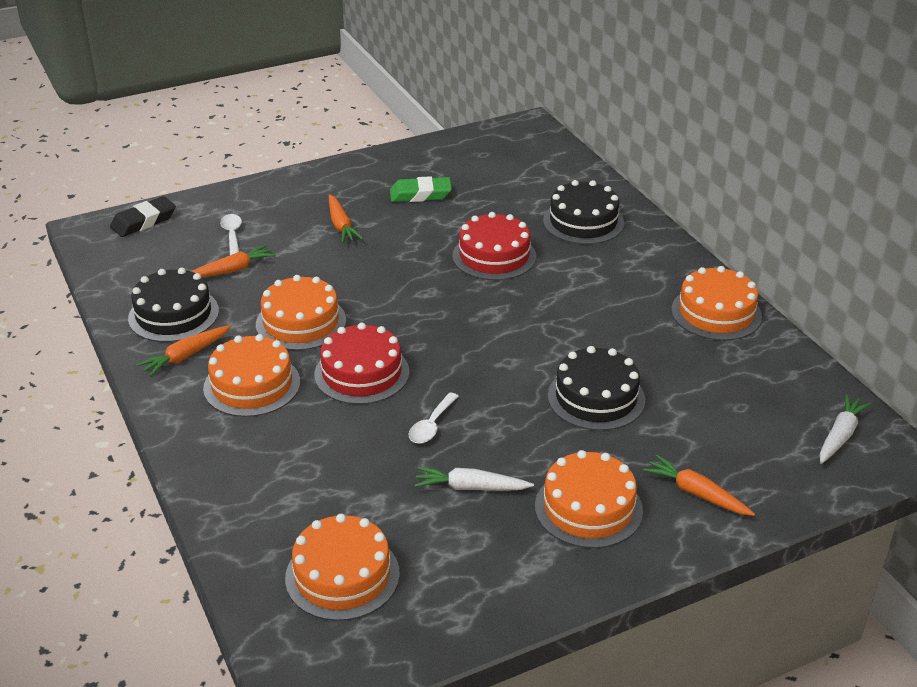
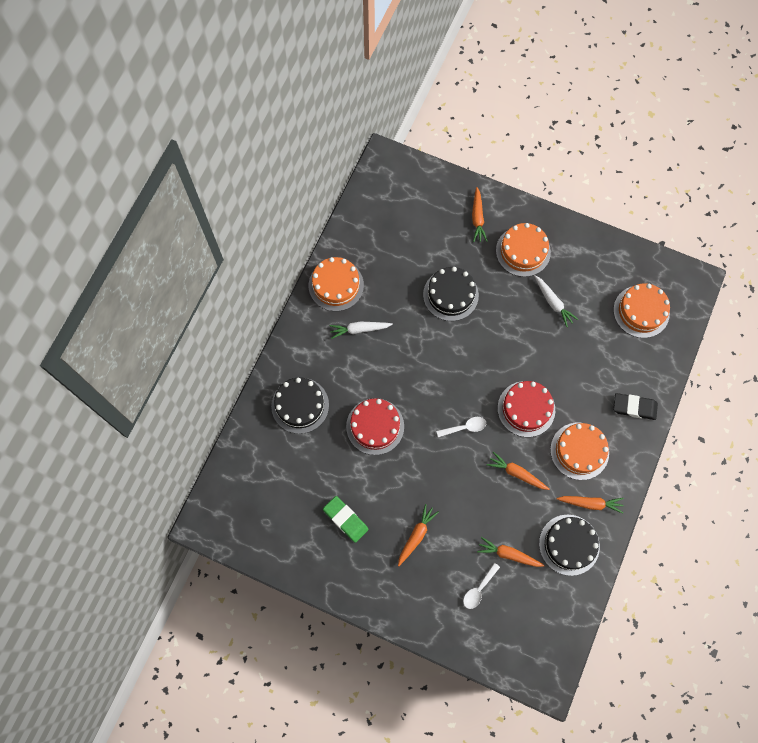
camera: 130 degrees left, 35 degrees up
black eraser [110,196,176,237] -> black eraser moved to [613,393,658,420]
orange cake [256,275,346,350] -> orange carrot [487,452,549,490]
white spoon [408,393,459,444] -> white spoon moved to [436,417,486,437]
white carrot [820,394,871,464] -> white carrot moved to [329,322,393,339]

